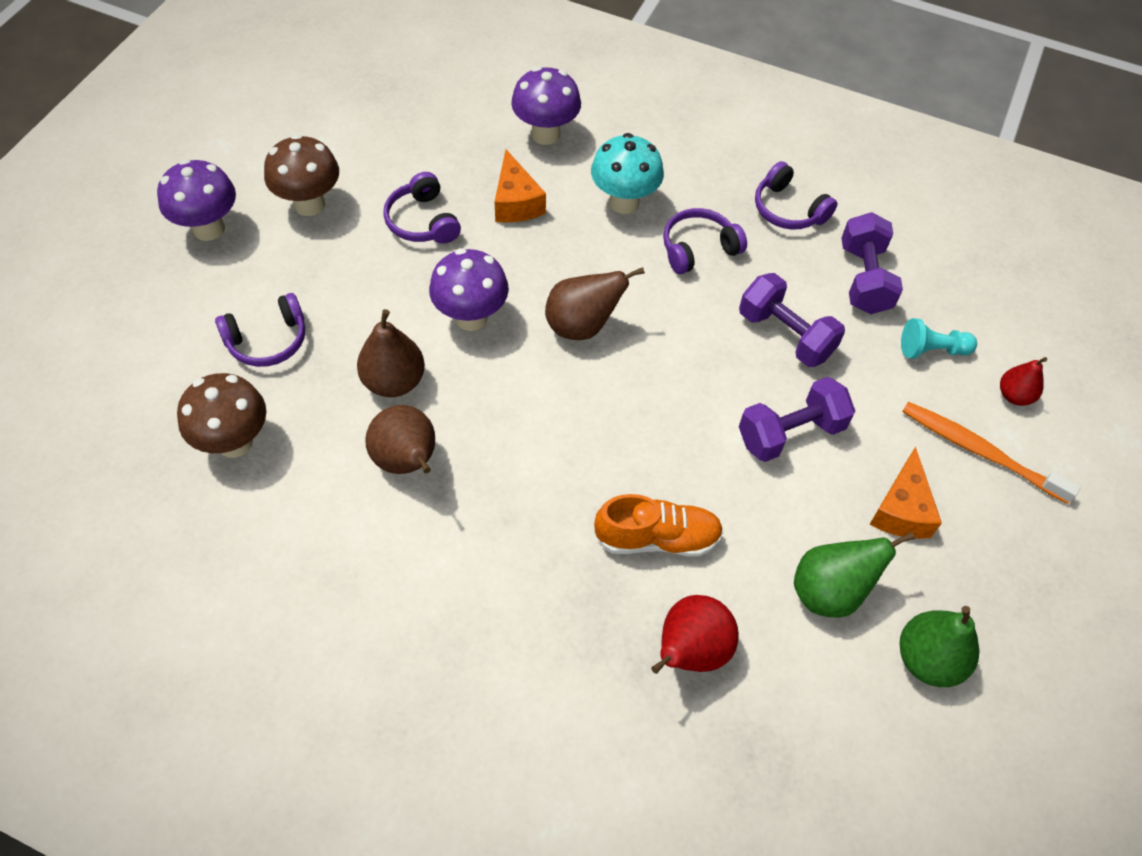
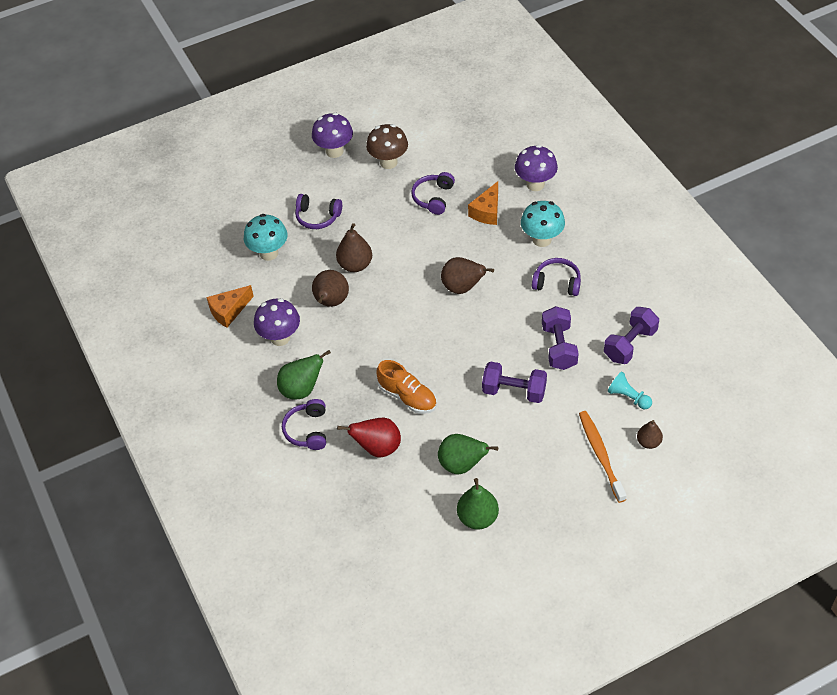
camera: 45 degrees right, 5 degrees down
brown mushroom [177,373,266,458] -> turquoise mushroom [244,214,287,261]
purple mushroom [429,248,509,331] -> purple mushroom moved to [254,298,300,346]
purple headphones [755,161,837,230] -> purple headphones moved to [282,399,326,450]
orange cheese [869,447,942,539] -> orange cheese moved to [206,285,254,328]
red pear [1000,357,1047,406] -> brown pear [637,420,663,449]
none -> green pear [277,350,331,399]

